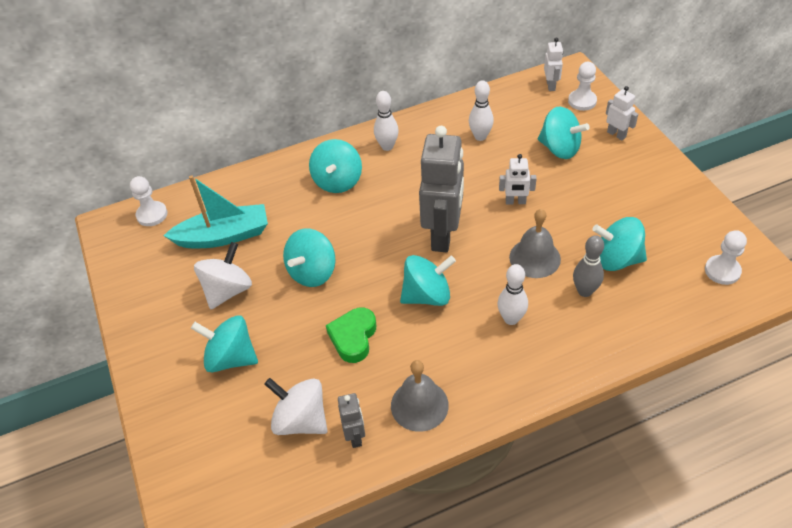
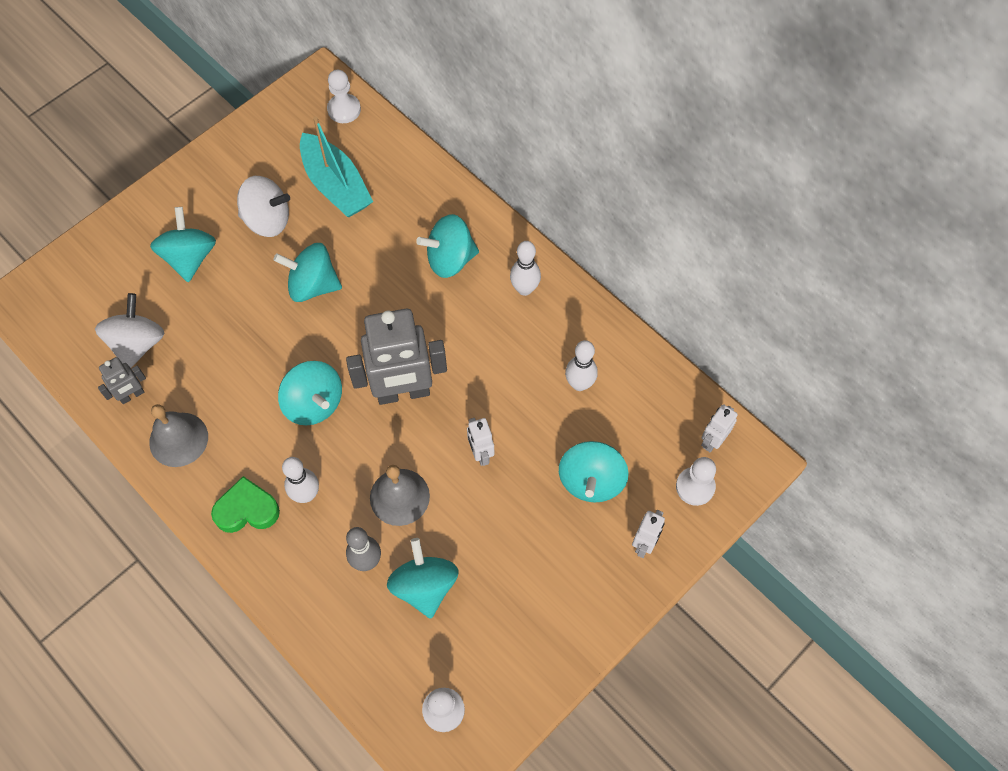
camera: 65 degrees right, 15 degrees up
green heart [326,308,376,363] -> green heart moved to [211,476,280,533]
white robot [544,38,563,91] -> white robot turned 150 degrees clockwise [701,404,738,452]

